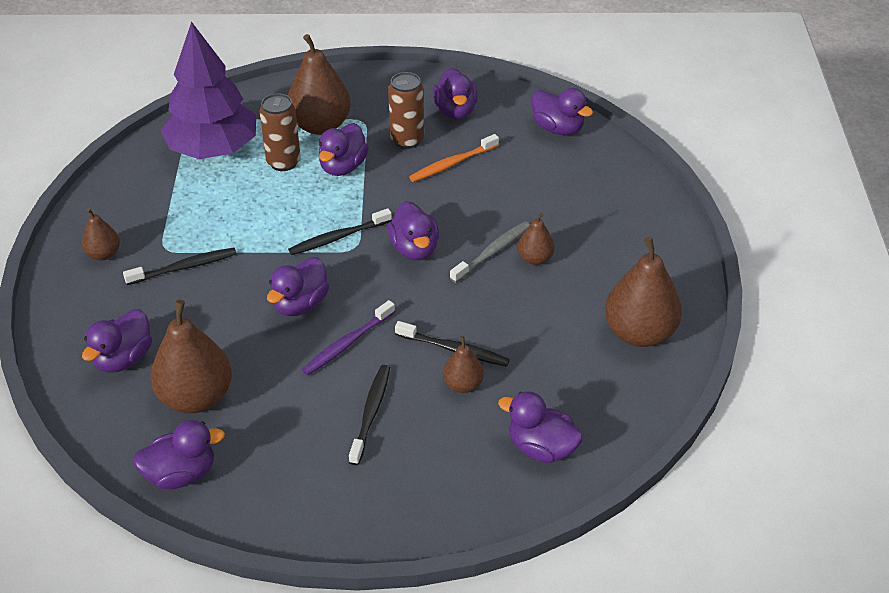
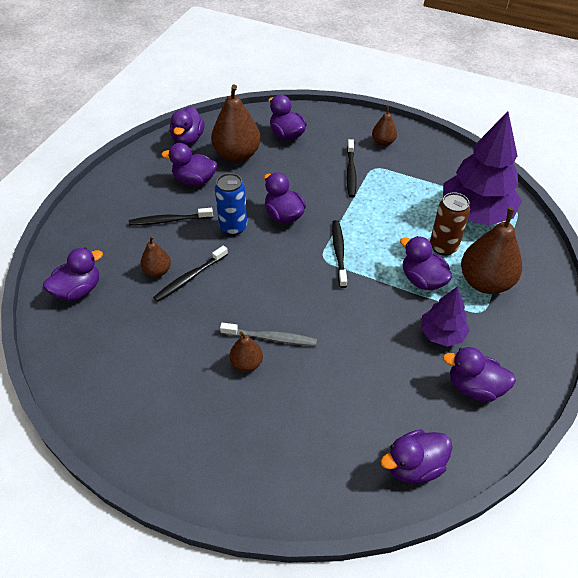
camera: 115 degrees right, 5 degrees up
purple toothbrush [302,300,395,376] -> blue can [215,173,247,235]
black toothbrush [349,365,390,465] -> black toothbrush turned 135 degrees clockwise [129,208,213,226]
brown can [388,72,424,149] -> purple tree [421,286,470,347]
purple duck [388,201,439,260] -> purple duck moved to [161,143,217,186]
orange toothbrush [409,134,499,182] -> none
grey toothbrush [450,221,530,283] -> grey toothbrush turned 60 degrees counterclockwise [220,323,317,346]
brown pear [605,237,682,347] -> none

